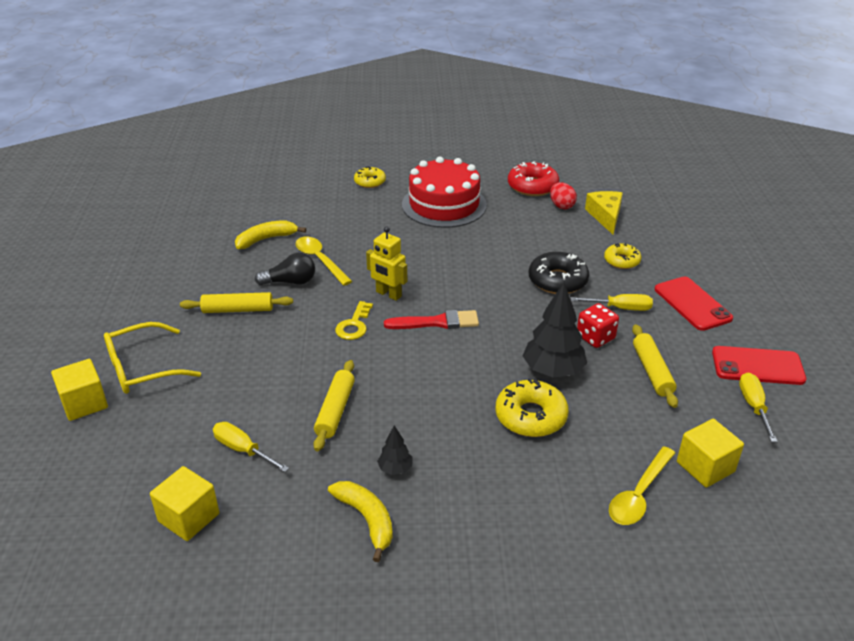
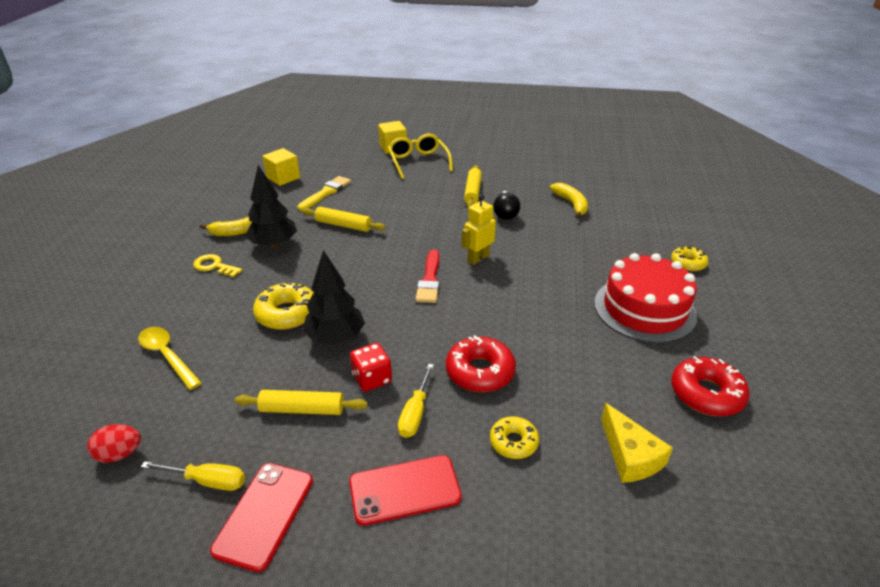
camera: 100 degrees right, 0 degrees up
yellow screwdriver [213,422,289,472] -> yellow brush [297,176,351,211]
yellow spoon [296,237,352,286] -> none
yellow key [335,301,373,340] -> yellow key moved to [193,254,243,278]
black tree [377,426,413,475] -> black tree [245,165,297,248], size x2.02
black donut [529,252,589,294] -> red donut [446,335,516,392]
red egg [550,182,577,209] -> red egg moved to [87,424,141,463]
yellow cheese [585,191,623,234] -> yellow cheese turned 60 degrees clockwise [601,403,673,483]
yellow cube [677,419,744,488] -> none

